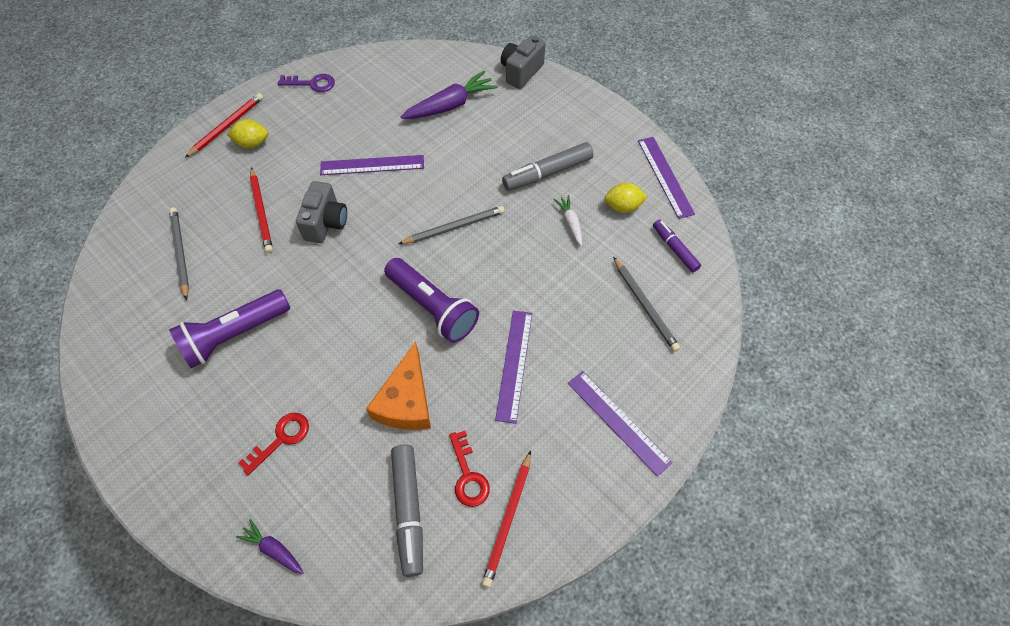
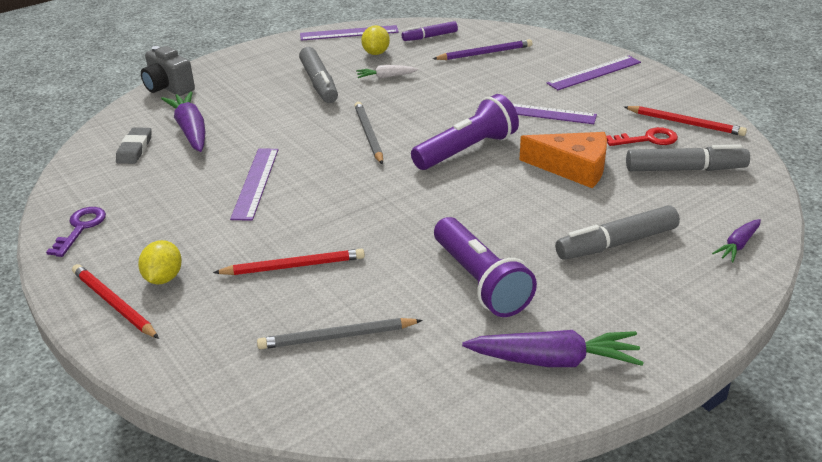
camera: 80 degrees left, 25 degrees down
red key [238,413,309,475] -> grey marker [555,205,680,260]
grey camera [296,181,347,243] -> none
grey pencil [613,257,680,352] -> purple pencil [433,39,532,60]
none -> grey eraser [116,127,152,164]
none -> purple carrot [462,330,644,367]

